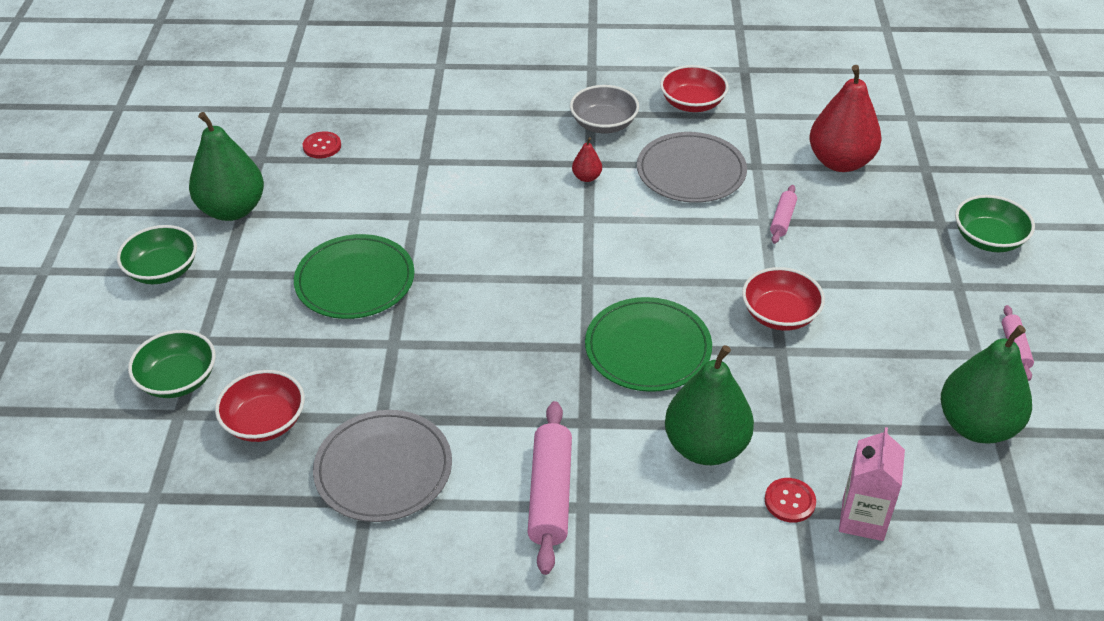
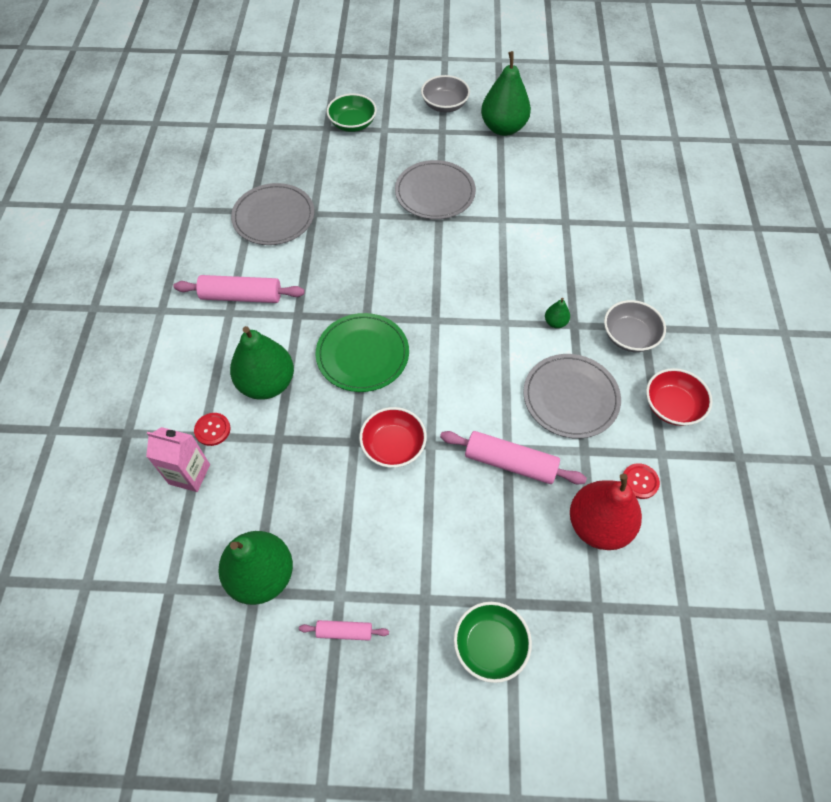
camera: 90 degrees right, 15 degrees up
green bowl [117,225,197,284] -> grey bowl [421,75,470,112]
red bowl [215,370,305,442] -> none
green plate [294,234,415,319] -> grey plate [395,160,476,219]
red button [303,131,341,158] -> red button moved to [623,463,660,499]
red pear [572,137,602,182] -> green pear [545,298,570,328]
pink rolling pin [770,185,797,244] -> pink rolling pin [440,431,587,484], size x1.86

